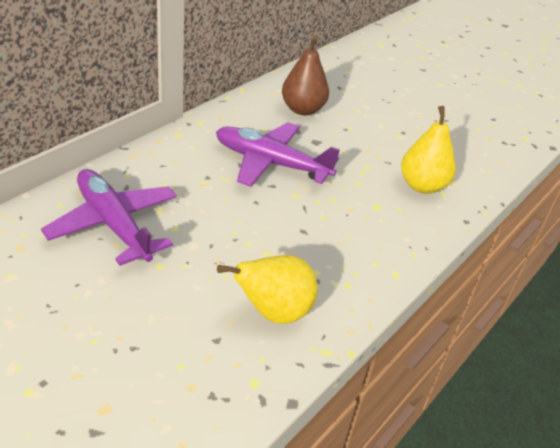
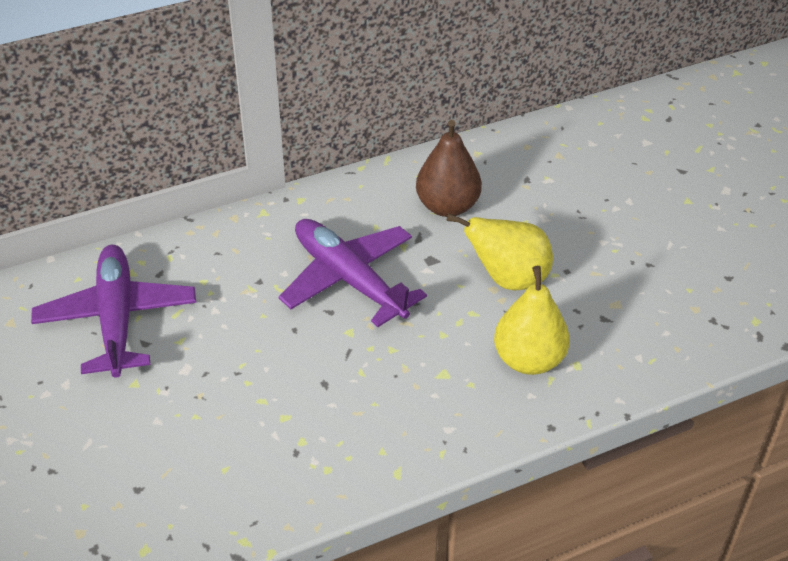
camera: 30 degrees right, 5 degrees up
yellow pear [217,255,318,324] -> yellow pear moved to [447,213,553,290]

